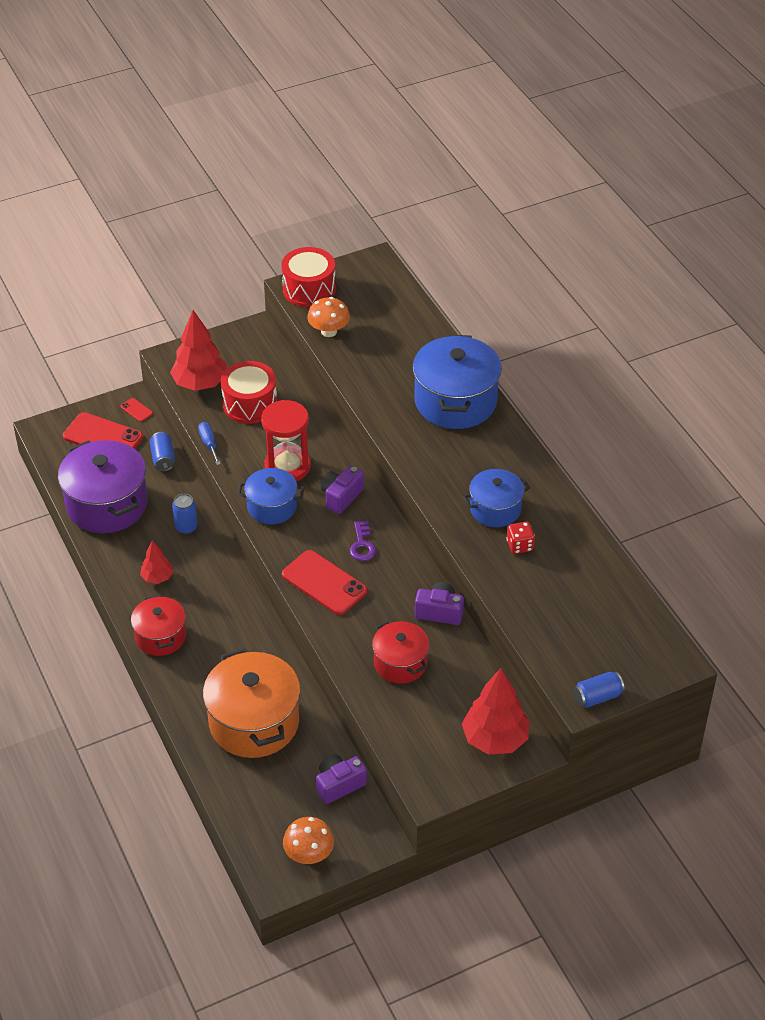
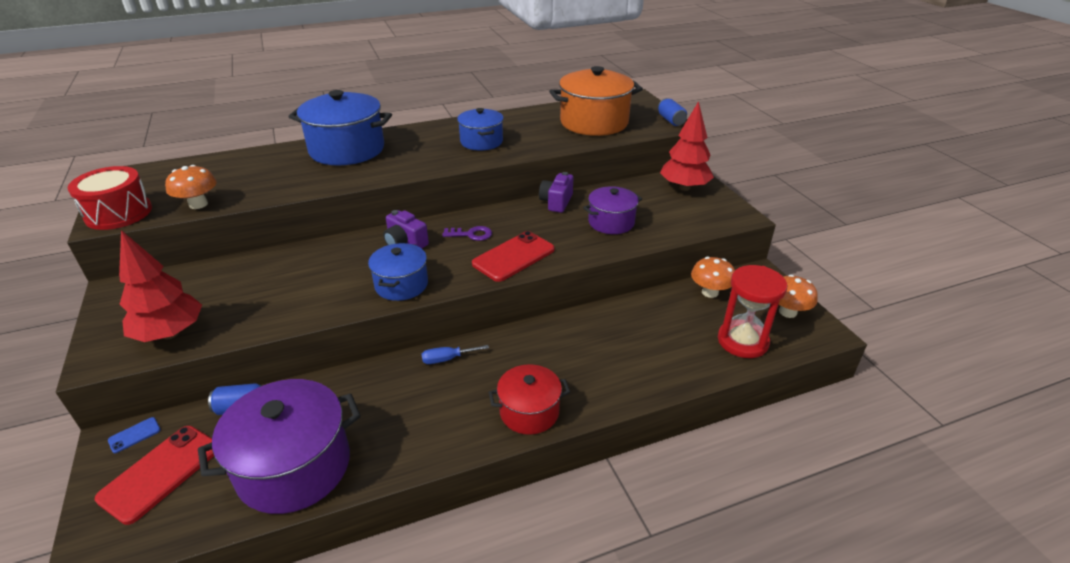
camera: 85 degrees left, 10 degrees down
red phone [121,398,153,422] -> blue phone [108,417,161,453]
red tree [140,540,173,584] -> none
blue can [172,494,198,534] -> none
blue screwdriver [198,422,221,465] -> blue screwdriver moved to [422,345,489,364]
orange pot [203,648,300,758] -> orange pot moved to [549,66,643,136]
red drum [221,361,277,424] -> none
red hourglass [261,400,311,481] -> red hourglass moved to [718,265,787,358]
purple camera [316,754,367,804] -> orange mushroom [691,257,735,298]
red pot [372,621,430,684] -> purple pot [583,186,642,234]
red dice [506,522,535,554] -> none

